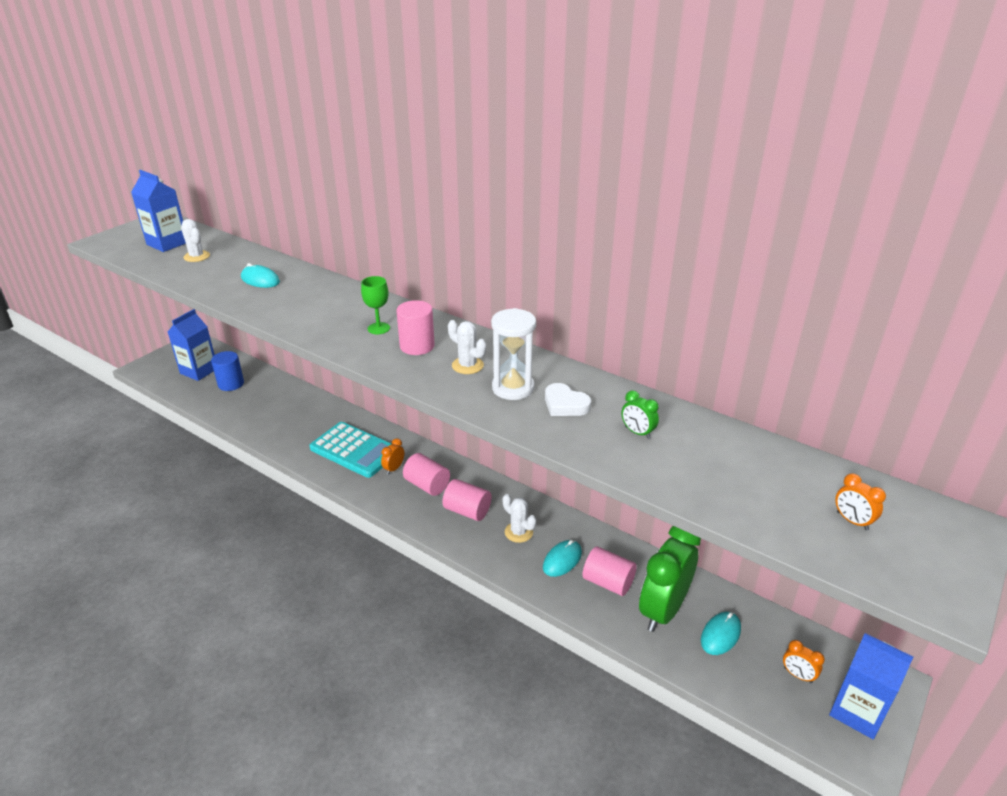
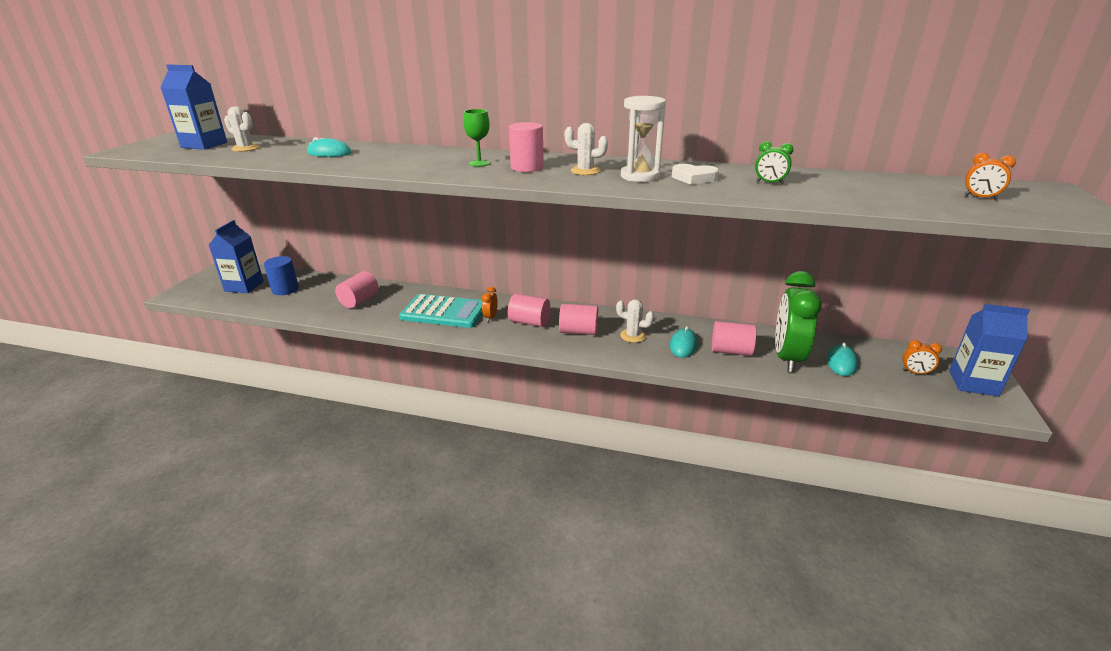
camera: 20 degrees left, 5 degrees down
none -> pink cylinder [335,271,379,308]

